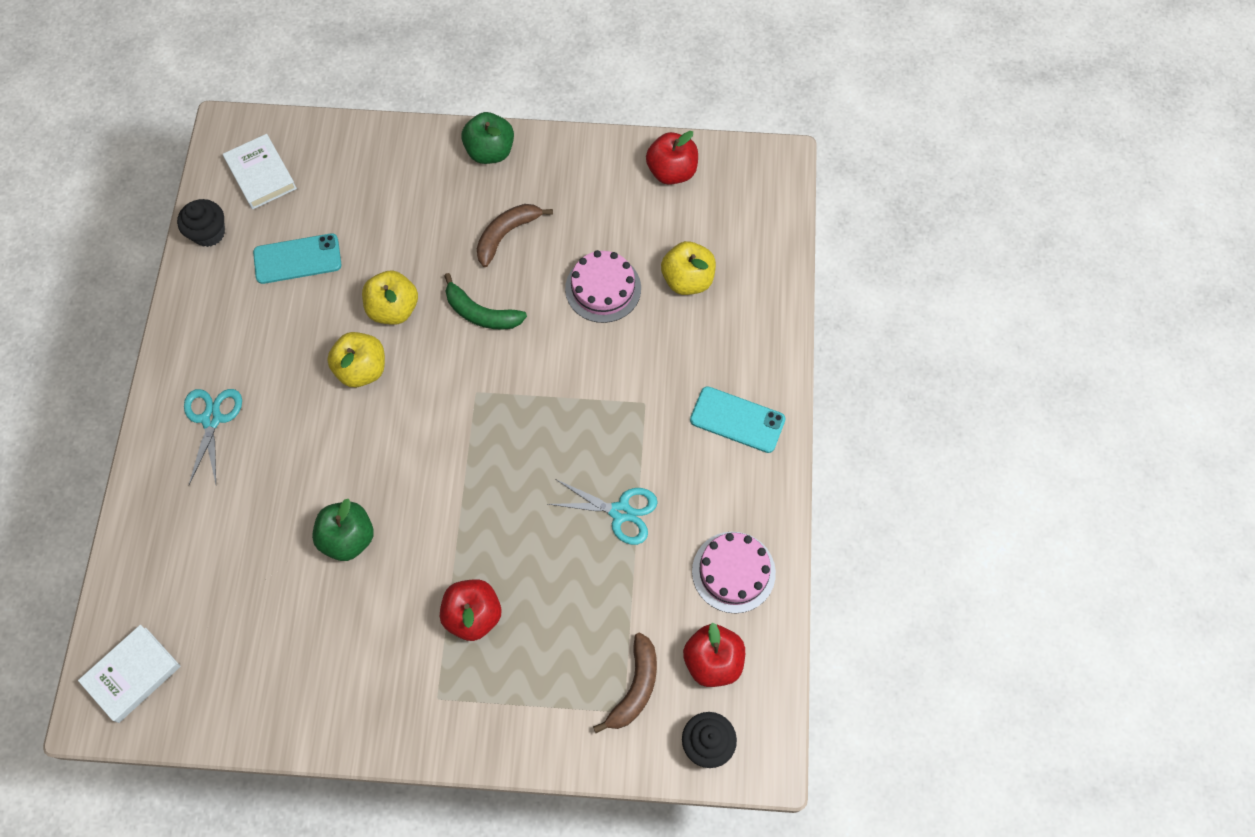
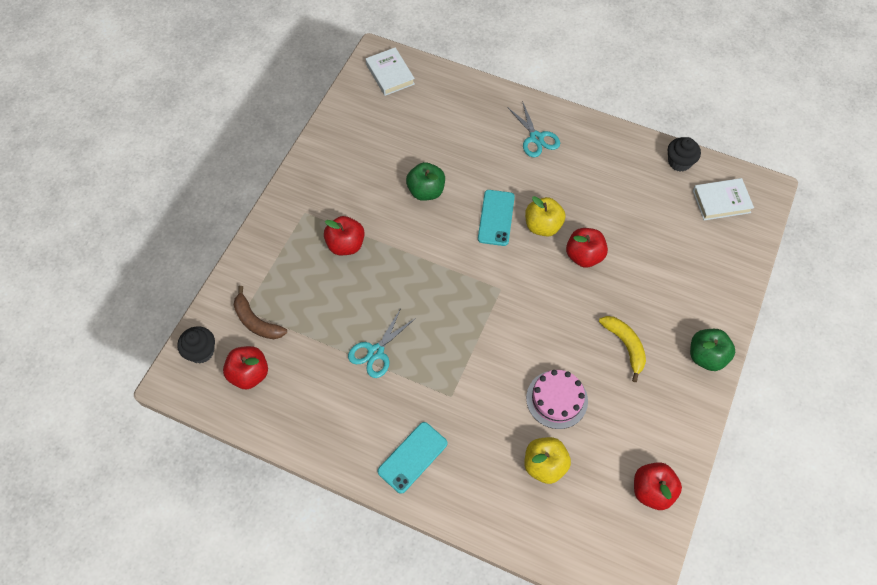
camera: 110 degrees right, 5 degrees down
turquoise scissors [184,389,242,485] -> turquoise scissors turned 45 degrees clockwise [507,101,560,157]
turquoise phone [253,233,341,284] -> turquoise phone moved to [478,190,515,246]
yellow apple [362,270,418,325] -> red apple [566,228,608,268]
green banana [444,273,527,330] -> none
brown banana [477,204,553,267] -> yellow banana [599,316,646,382]
pink cake [692,532,776,613] -> none

